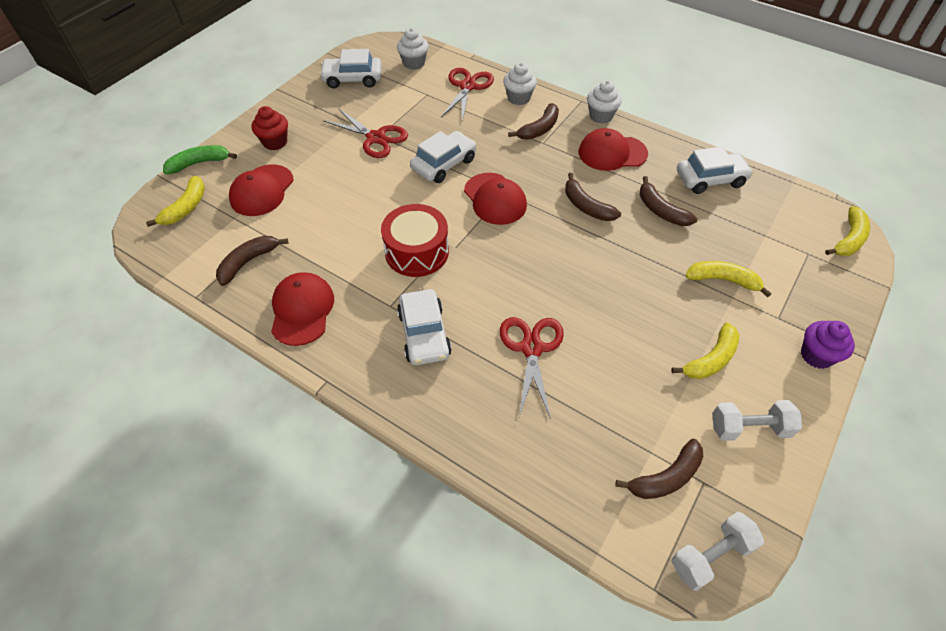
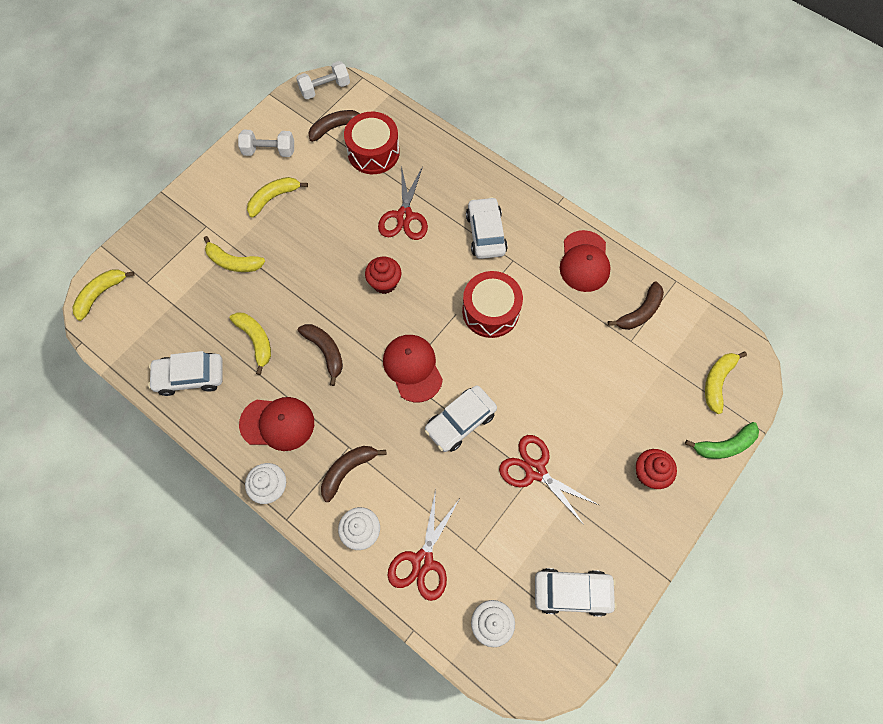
camera: 175 degrees left, 15 degrees up
red cap [229,164,294,216] -> none
brown banana [640,176,697,226] -> yellow banana [229,312,271,375]
purple cupcake [801,321,855,369] -> none
none -> red drum [344,112,400,174]
none -> red cupcake [365,256,402,294]

